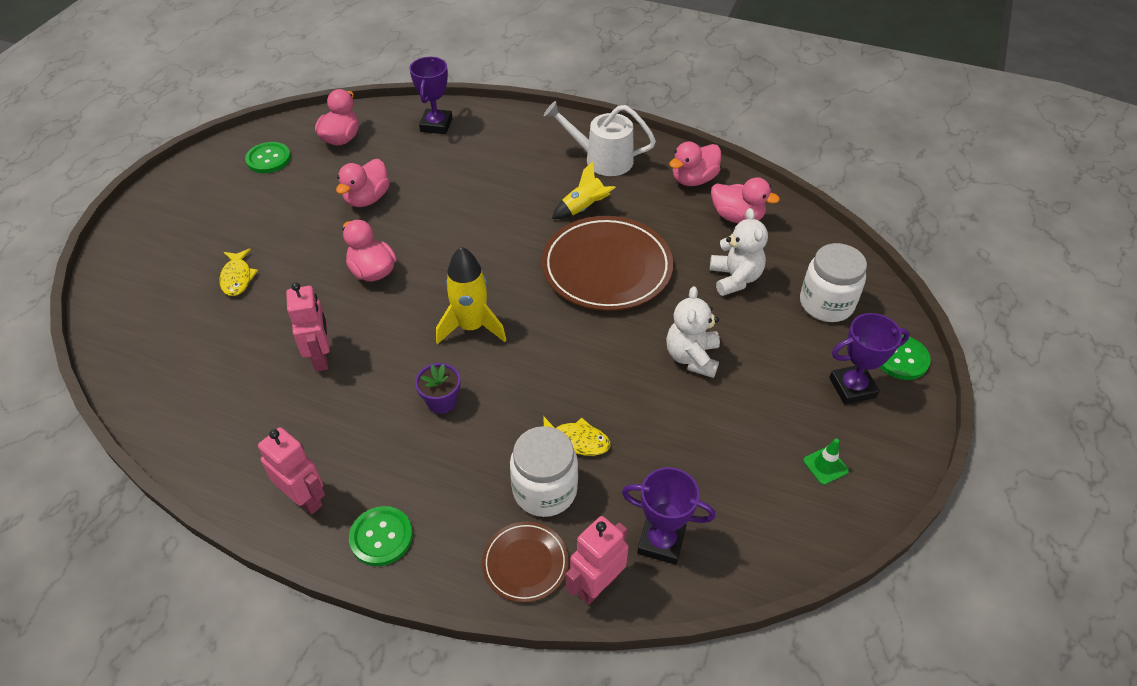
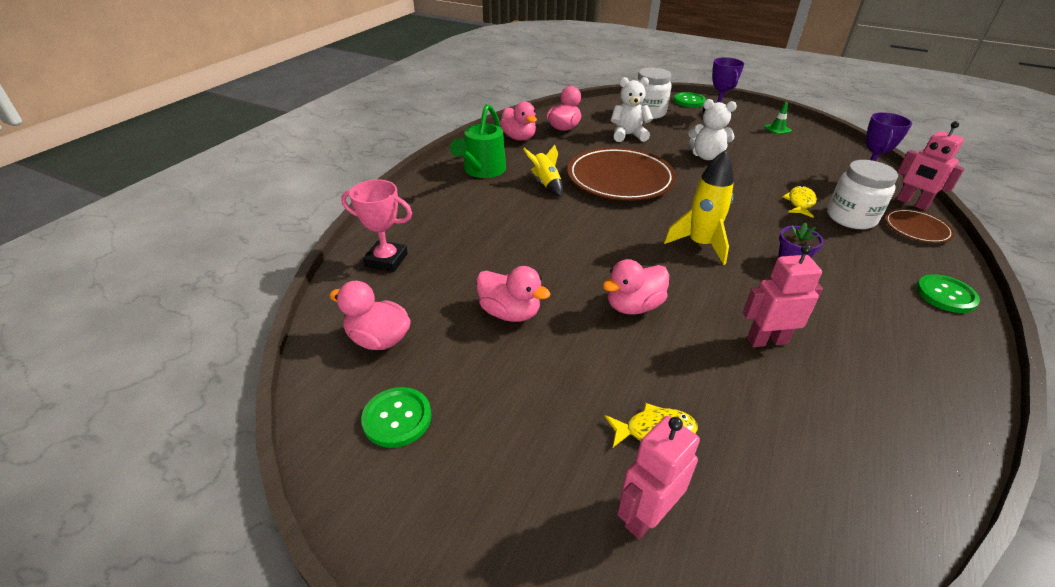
camera: 85 degrees left, 10 degrees down
pink robot [258,427,325,515] -> pink robot moved to [617,416,700,539]
purple trophy [410,57,453,134] -> pink trophy [341,180,412,272]
white watering can [544,101,656,176] -> green watering can [450,104,506,178]

